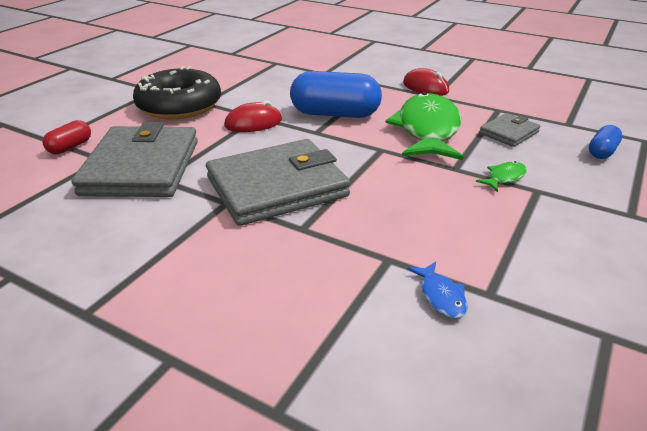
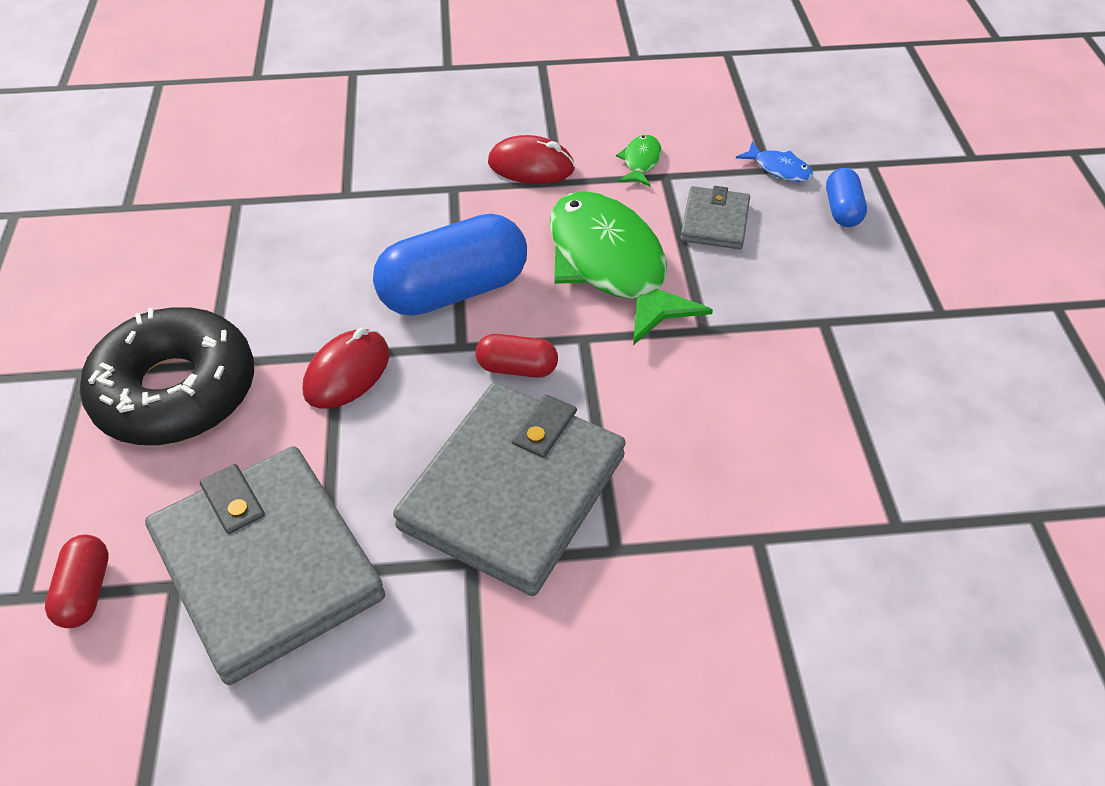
camera: 35 degrees left, 15 degrees up
blue fish [407,262,467,319] -> blue fish moved to [736,141,813,182]
green fish [476,161,527,192] -> green fish moved to [616,135,662,186]
none -> red capsule [475,334,558,378]

